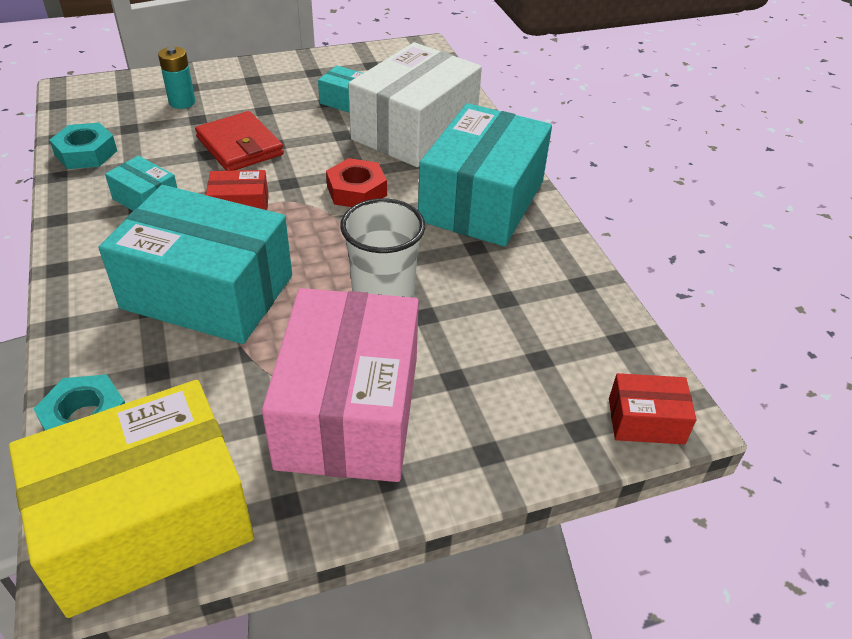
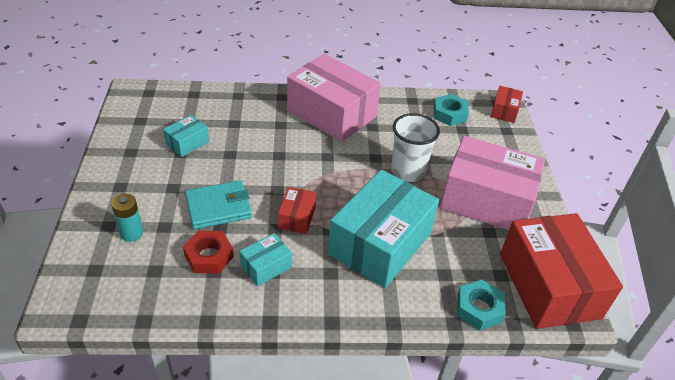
camera: 75 degrees left, 0 degrees up
yellow box [9,380,254,618] -> red box [500,213,623,329]
turquoise nut [49,123,117,169] -> turquoise nut moved to [434,94,469,126]
red wallet [195,111,284,171] -> turquoise wallet [185,180,252,229]
red nut [326,158,387,207] -> red nut moved to [183,231,234,274]
white box [348,42,482,167] -> none
turquoise box [418,103,552,246] -> pink box [287,54,381,142]

